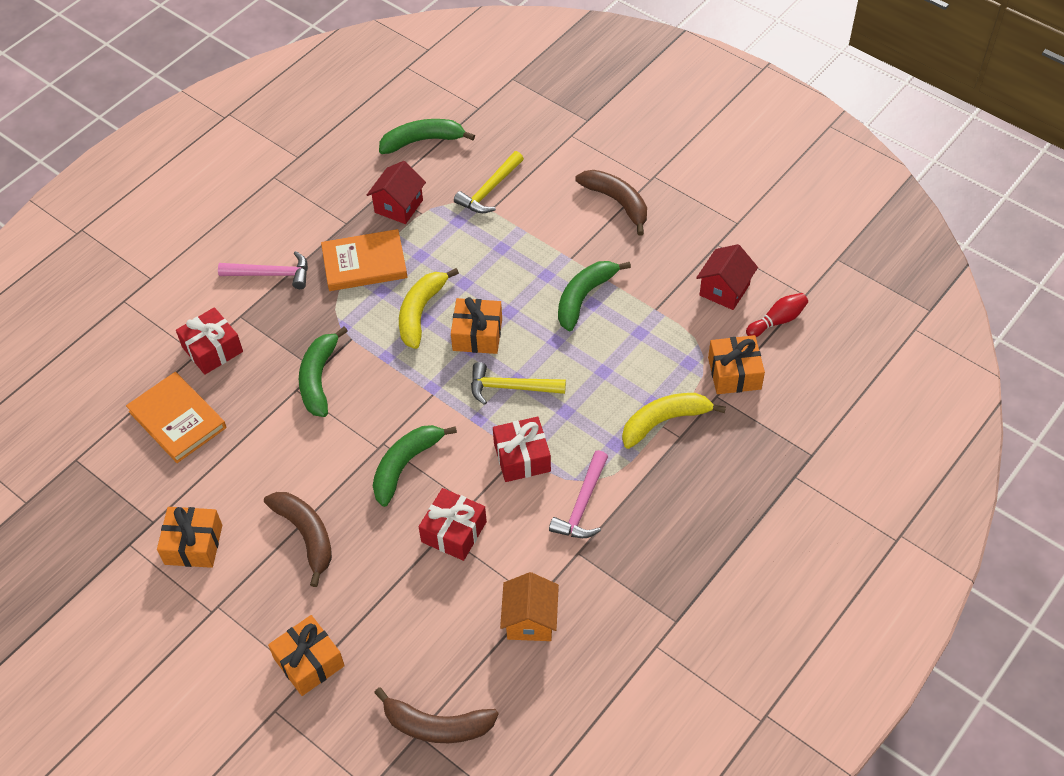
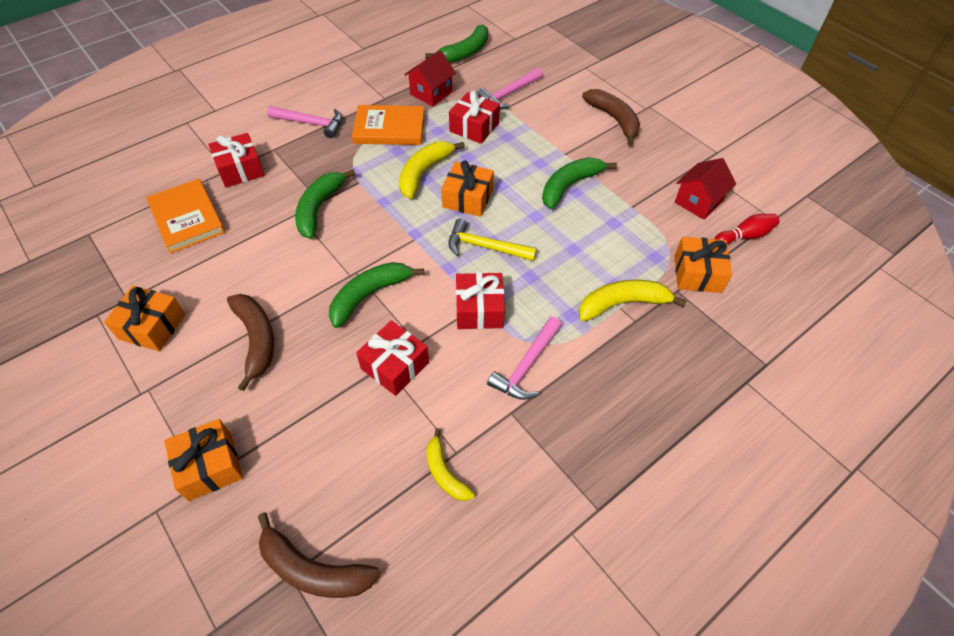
camera: 10 degrees right, 0 degrees up
green banana [379,119,475,154] -> green banana turned 135 degrees clockwise [425,25,488,63]
yellow hammer [454,151,524,213] -> pink hammer [477,68,543,109]
orange house [500,572,559,641] -> yellow banana [426,428,475,501]
none -> red gift [449,91,500,144]

